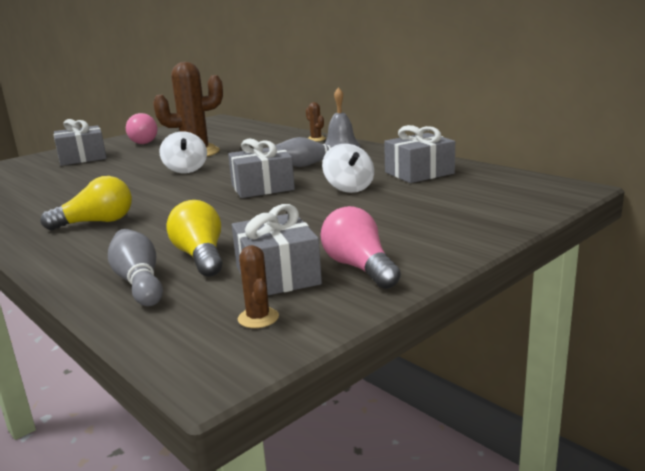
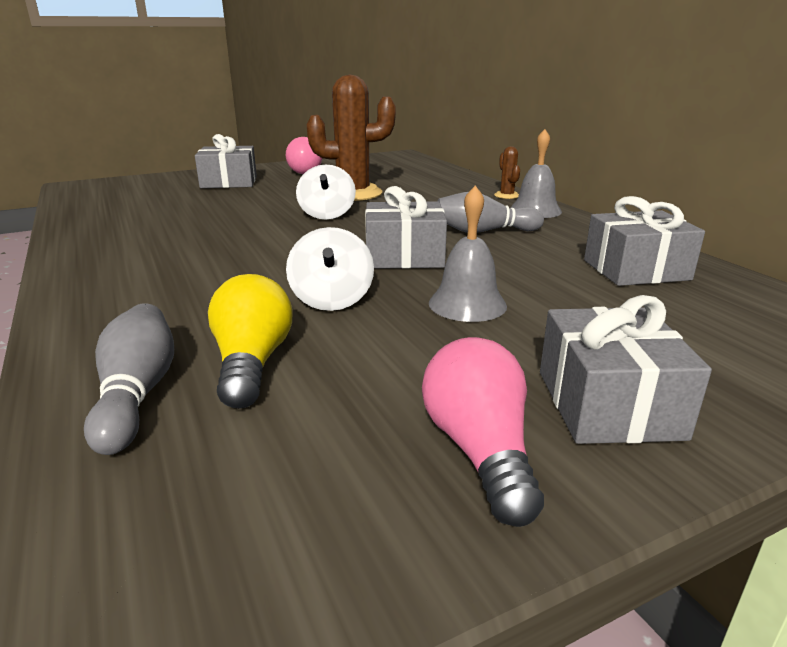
camera: 15 degrees right, 5 degrees up
yellow light bulb [41,176,132,230] -> none
grey gift [232,204,322,295] -> grey gift moved to [540,295,712,444]
brown cactus [238,245,279,328] -> none
white spinning top [322,144,374,193] -> white spinning top moved to [286,227,374,311]
none -> grey bell [429,185,507,322]

